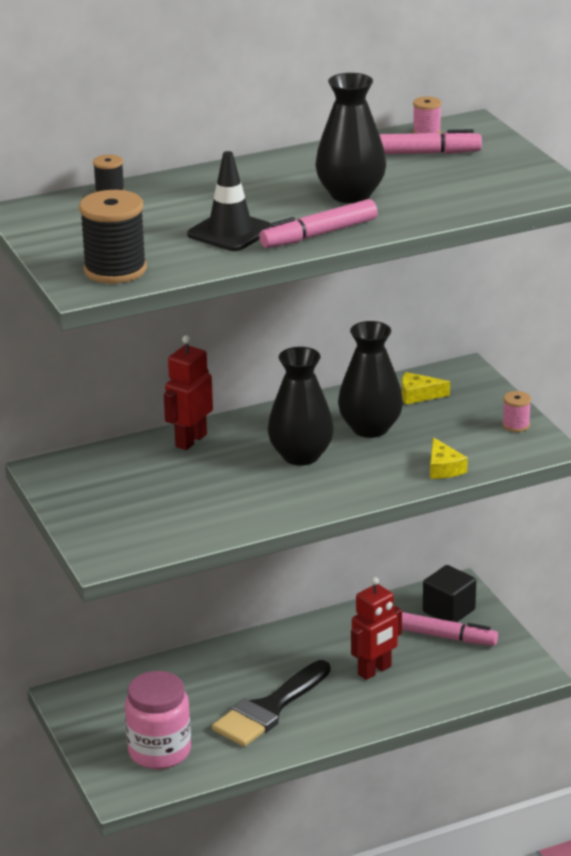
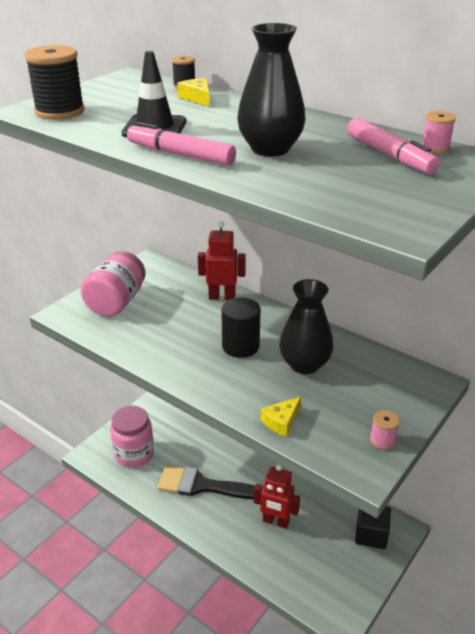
camera: 60 degrees right, 5 degrees up
black vase [268,347,334,466] -> black cylinder [221,297,261,358]
yellow cheese [402,372,450,405] -> yellow cheese moved to [177,78,209,106]
pink marker [402,612,498,646] -> none
none -> pink jar [81,251,146,317]

